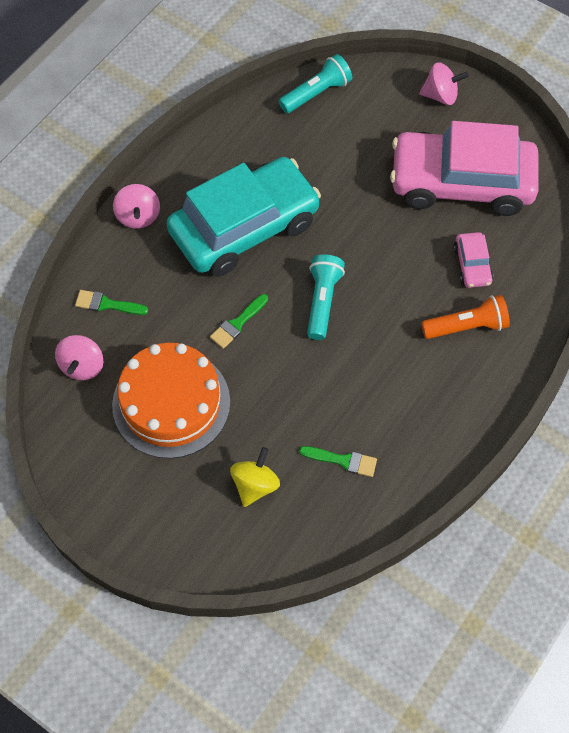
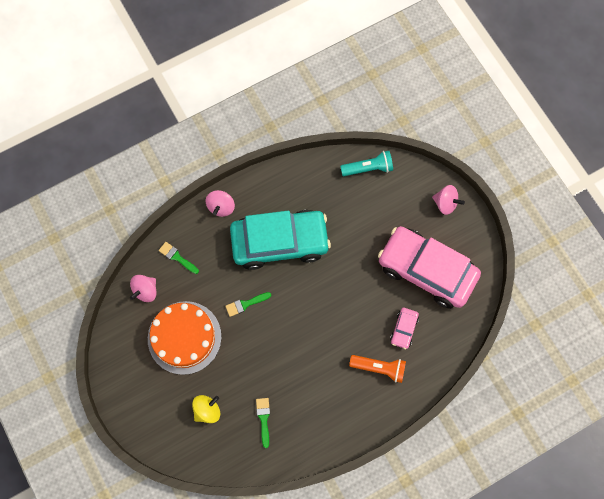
camera: 25 degrees right, 10 degrees up
green brush [299,446,377,477] -> green brush turned 135 degrees counterclockwise [256,398,270,448]
turquoise flashlight [307,254,345,340] -> none

